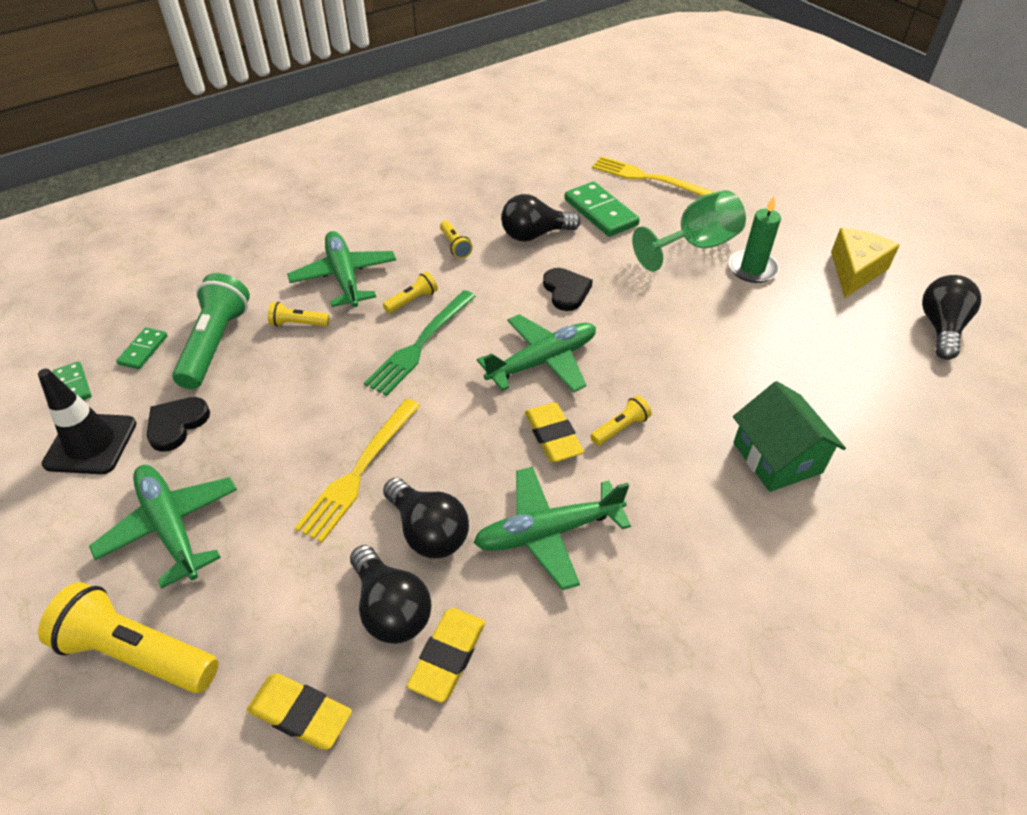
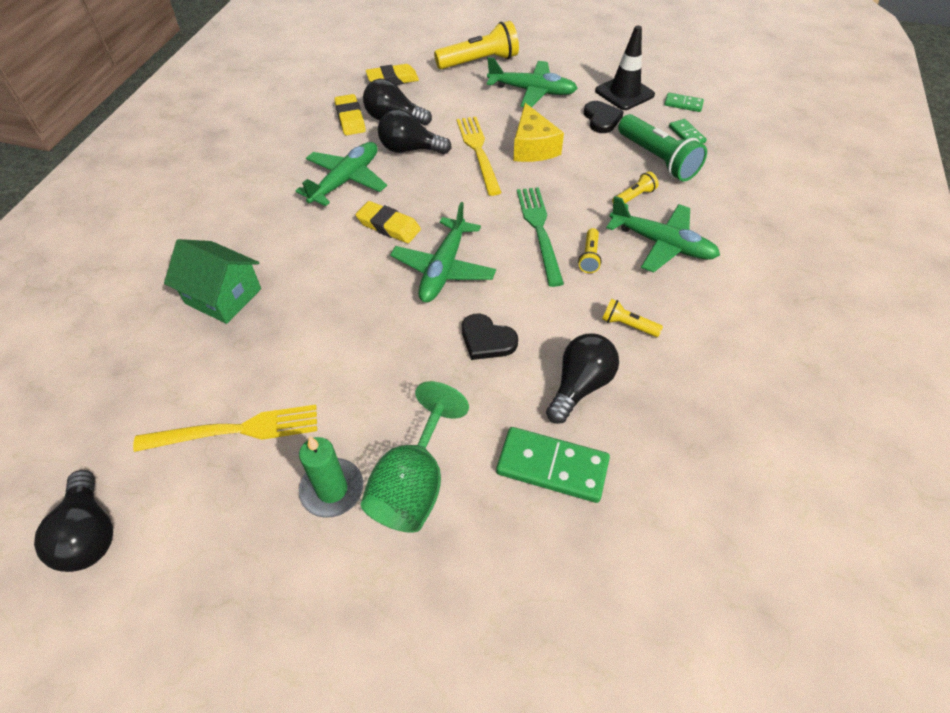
camera: 140 degrees right, 5 degrees up
yellow flashlight [590,395,652,446] -> none
yellow fork [592,156,715,196] -> yellow fork moved to [133,405,317,452]
yellow cheese [831,228,900,298] -> yellow cheese moved to [513,103,564,162]

